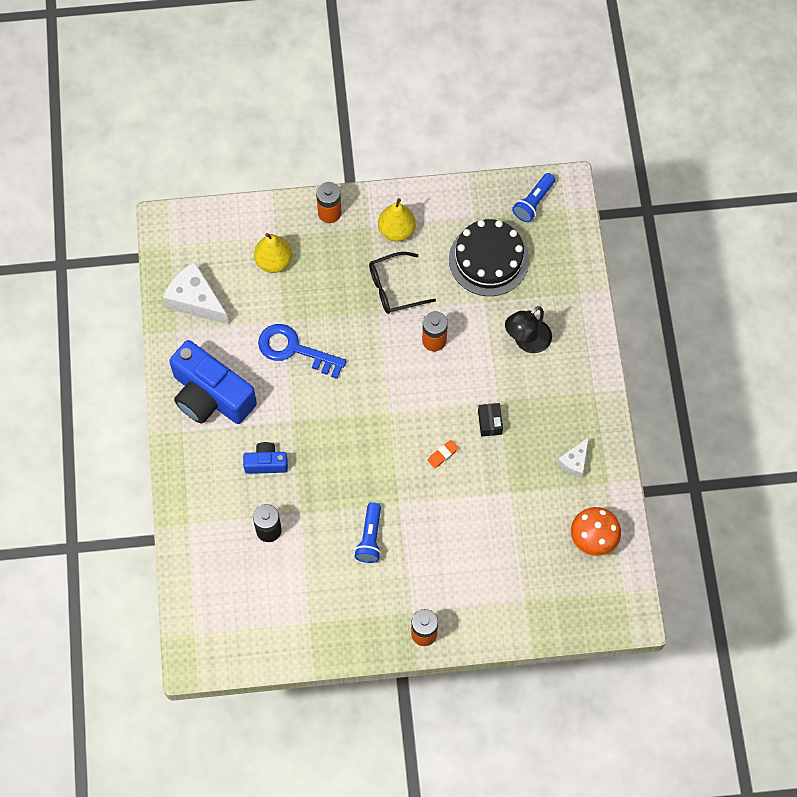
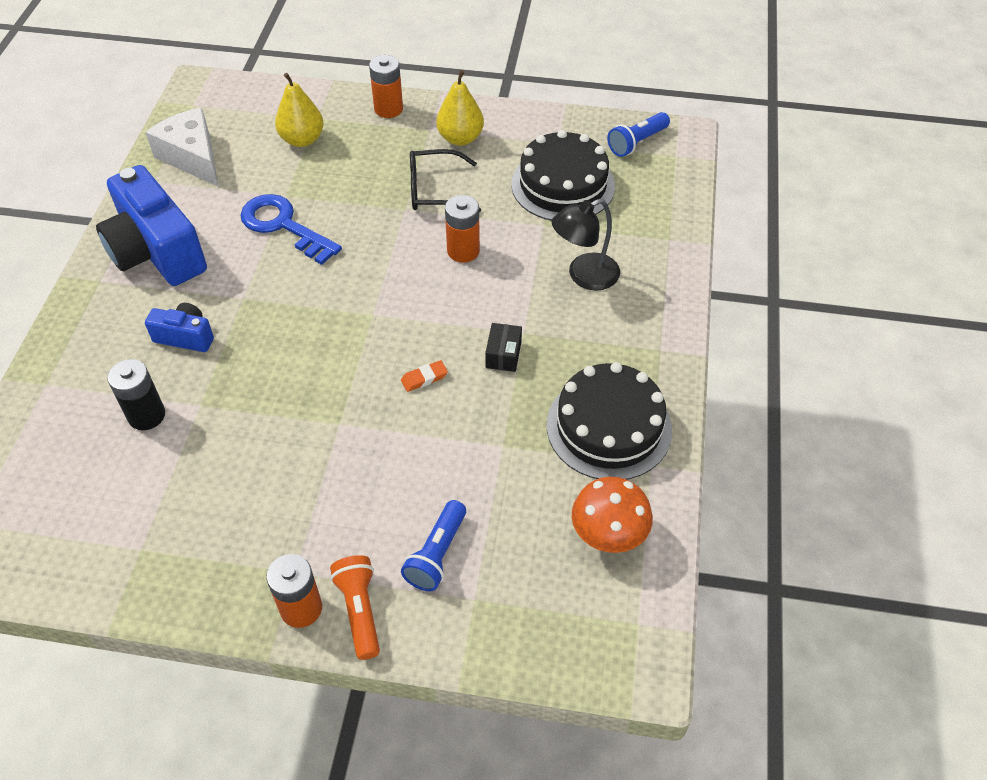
camera: 15 degrees right, 15 degrees down
blue flashlight [354,502,381,563] -> blue flashlight moved to [401,500,466,591]
white cheese [557,437,589,478] -> black cake [547,362,672,480]
none -> orange flashlight [330,555,380,660]

